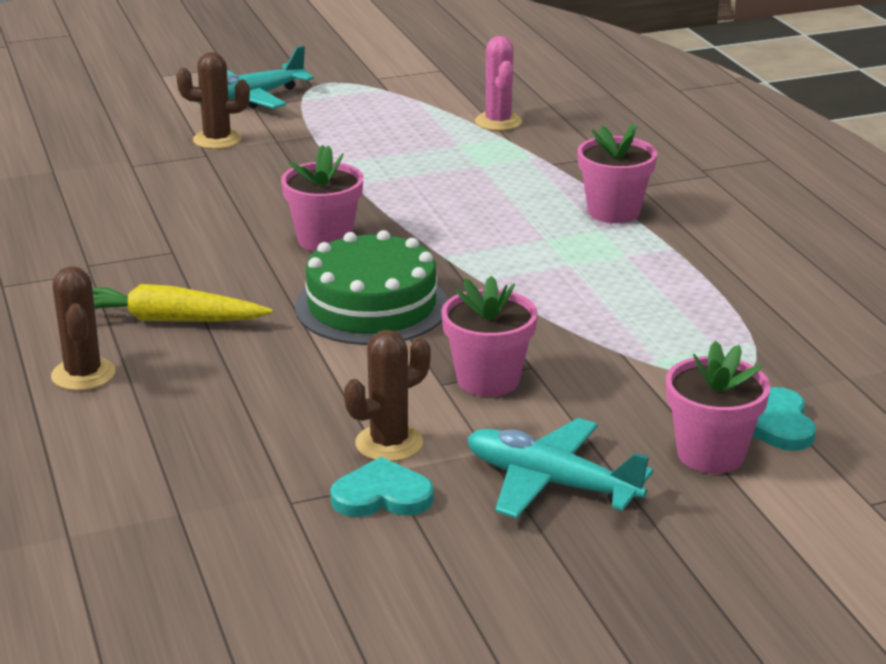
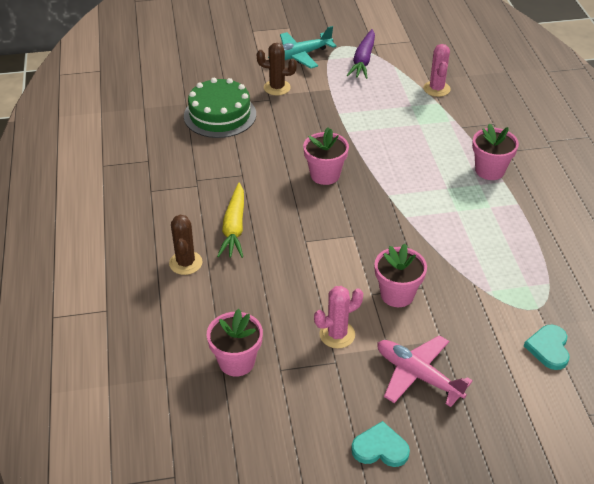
camera: 10 degrees right, 15 degrees up
yellow carrot [92,284,273,322] -> yellow carrot turned 105 degrees counterclockwise [217,182,244,258]
green cake [295,230,448,345] -> green cake moved to [184,78,256,138]
turquoise heart [330,457,434,517] -> turquoise heart moved to [351,421,410,467]
brown cactus [344,330,430,462] -> pink cactus [314,286,363,348]
turquoise plane [467,418,653,519] -> pink plane [378,335,473,407]
pink flower pot [666,341,770,473] -> pink flower pot moved to [207,309,263,376]
none -> purple carrot [347,29,375,79]

